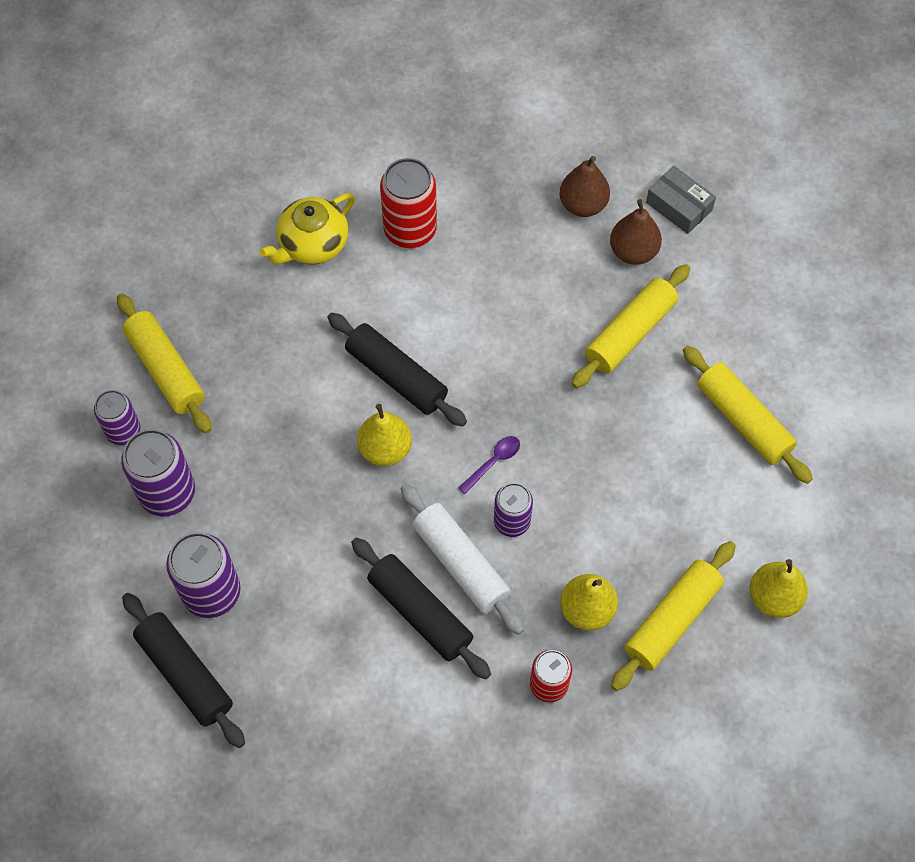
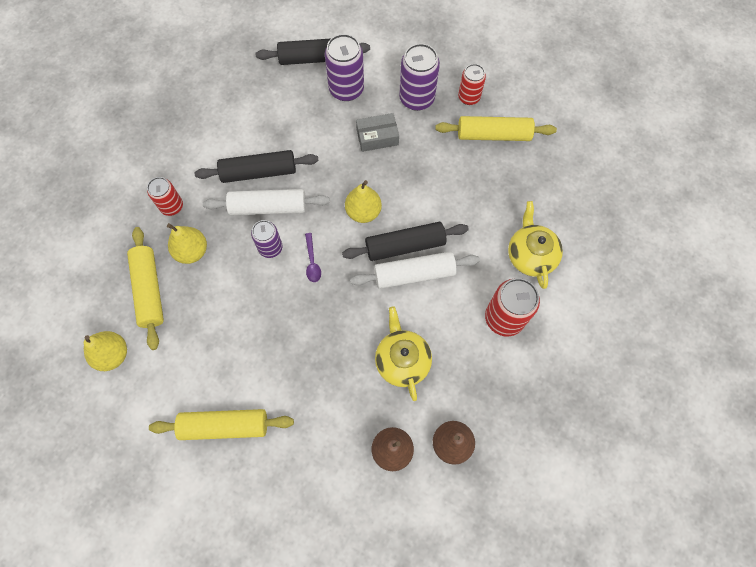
camera: 125 degrees right, 5 degrees up
purple can [94,390,140,445] -> red can [458,64,486,105]
yellow rolling pin [572,264,690,388] -> none
grey box [646,166,716,234] -> grey box moved to [356,113,399,152]
none -> white rolling pin [350,252,480,289]
none -> yellow teapot [375,306,432,401]

